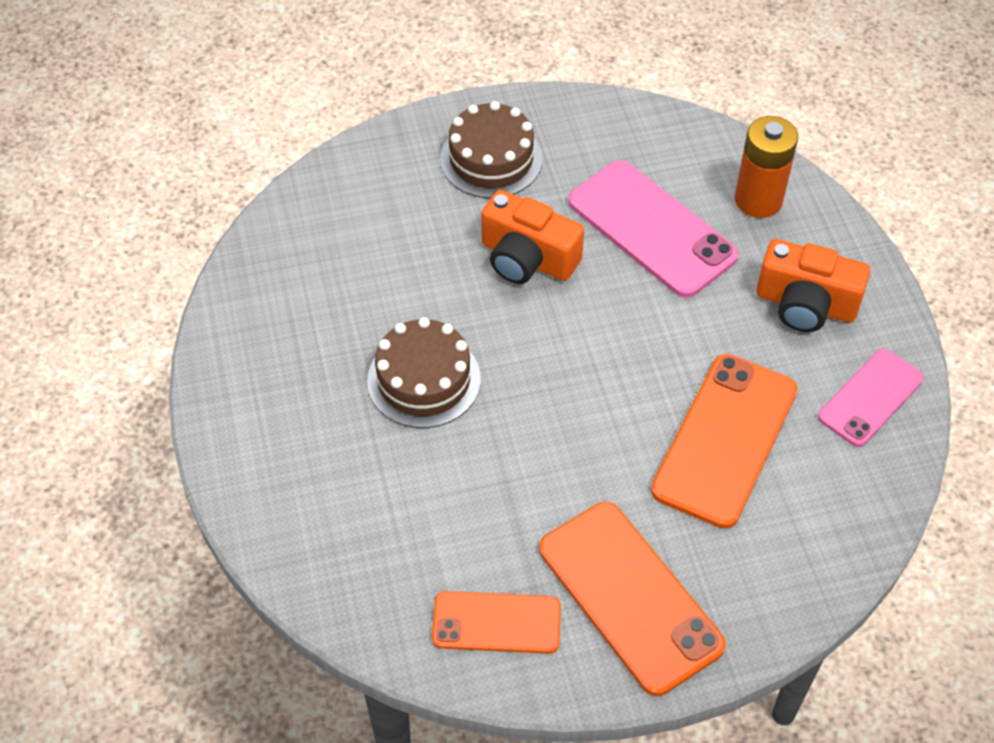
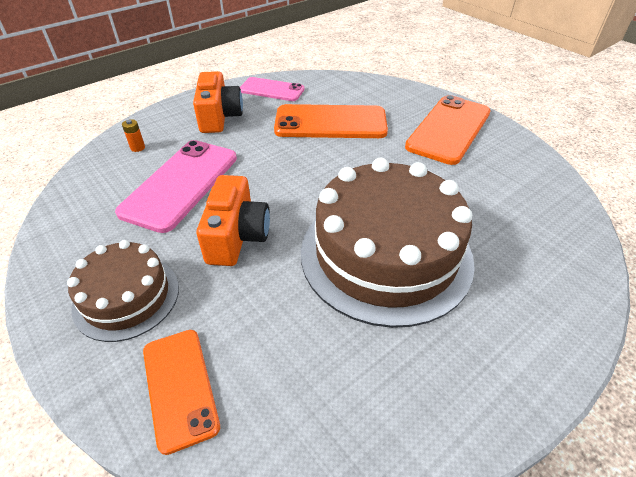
camera: 115 degrees left, 10 degrees down
brown cake [367,317,481,428] -> brown cake [301,158,475,328], size x1.82
orange phone [432,591,561,654] -> orange phone moved to [143,330,220,455]
orange battery [735,116,798,218] -> orange battery [122,119,145,152], size x0.42

